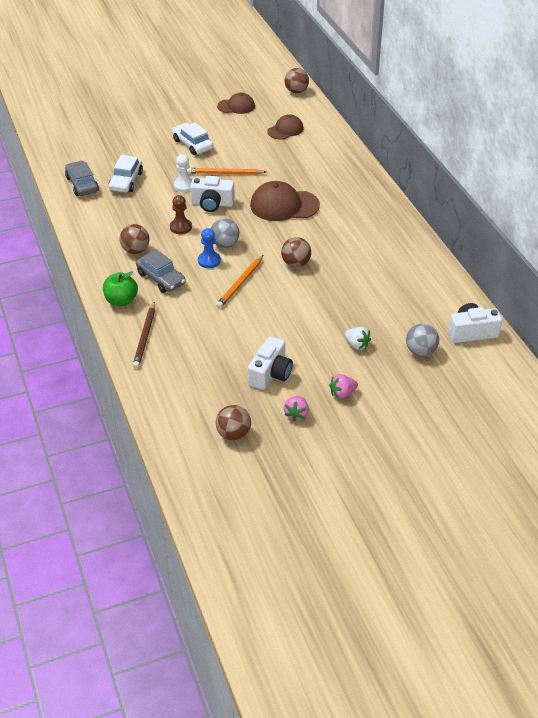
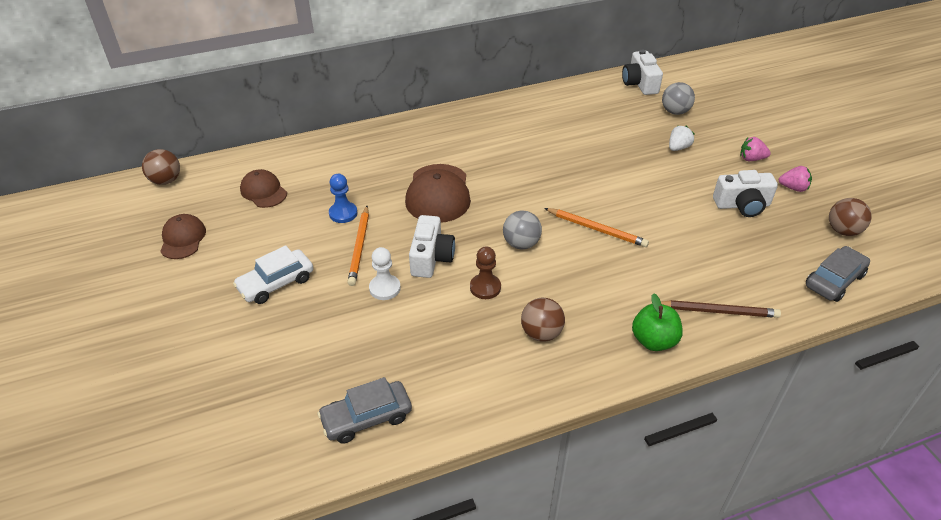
camera: 90 degrees left, 0 degrees up
white car [109,155,143,192] -> none
grey car [136,249,186,293] -> grey car moved to [806,246,870,302]
blue pawn [198,228,221,268] -> blue pawn moved to [329,174,357,223]
white camera [248,336,293,390] -> white camera turned 150 degrees clockwise [713,170,778,217]
brown ball [281,237,311,268] -> none
pink strawberry [329,374,358,399] -> pink strawberry turned 120 degrees clockwise [740,137,771,161]

